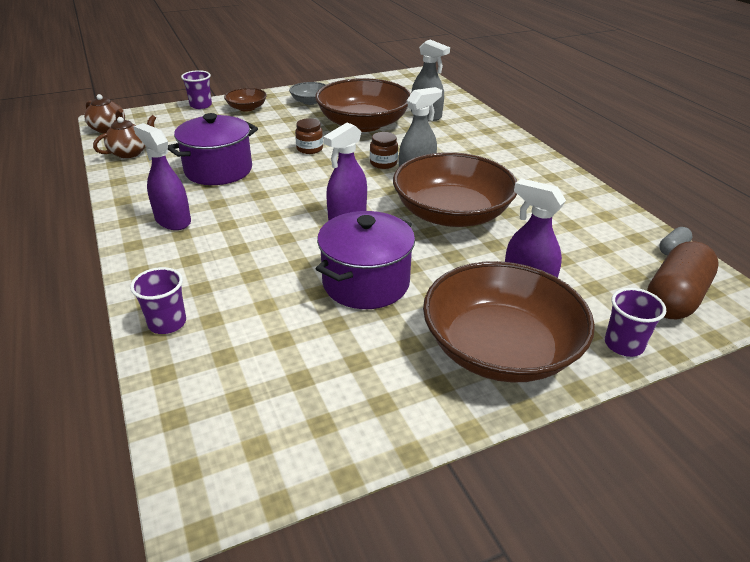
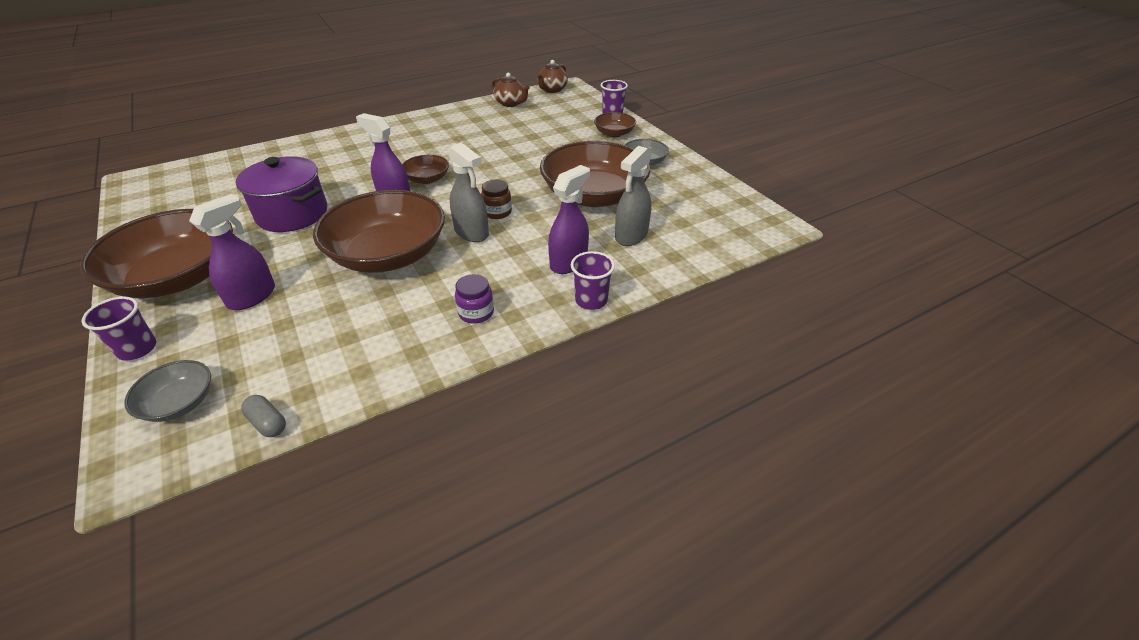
camera: 85 degrees right, 5 degrees up
purple cup [130,267,186,334] -> purple cup moved to [571,251,615,310]
purple spray bottle [133,123,191,230] -> purple spray bottle moved to [548,165,590,274]
purple pot [168,113,258,185] -> none
brown jar [295,118,323,154] -> none
brown capsule [647,241,719,319] -> grey bowl [124,360,211,422]
none -> brown bowl [402,155,449,184]
none -> purple jar [455,274,494,324]

